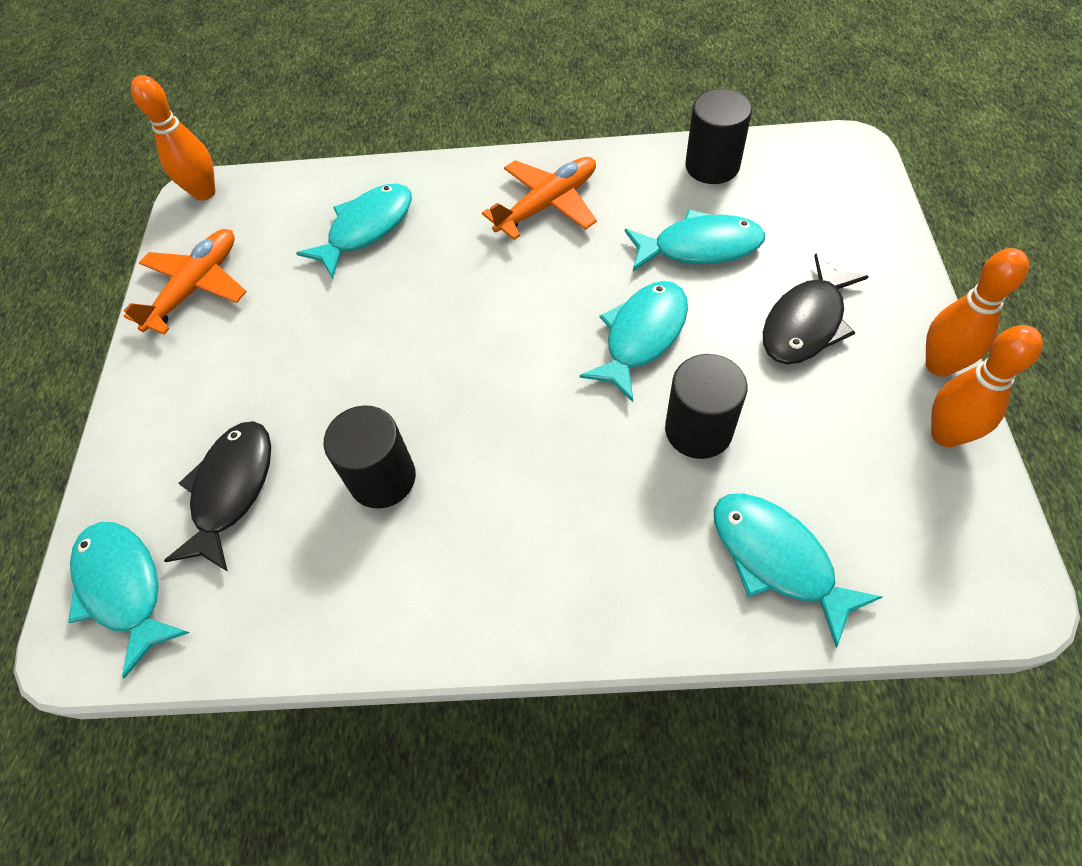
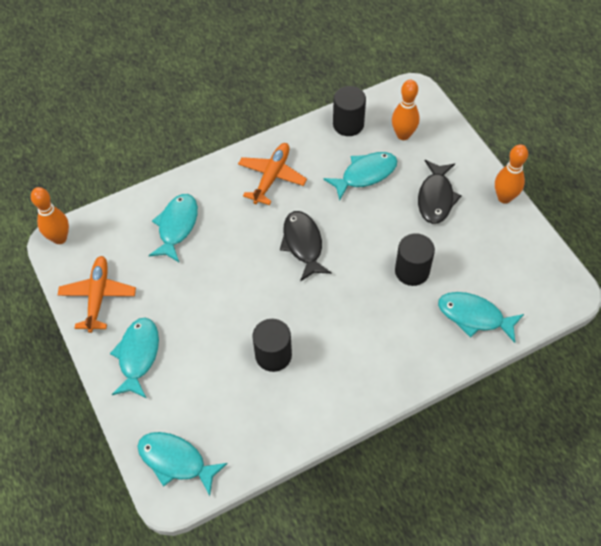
camera: 30 degrees left, 0 degrees up
black fish [164,421,271,572] -> black fish moved to [280,211,332,282]
turquoise fish [579,281,688,402] -> turquoise fish moved to [110,318,159,398]
orange bowling pin [931,325,1043,447] -> orange bowling pin moved to [392,80,419,140]

